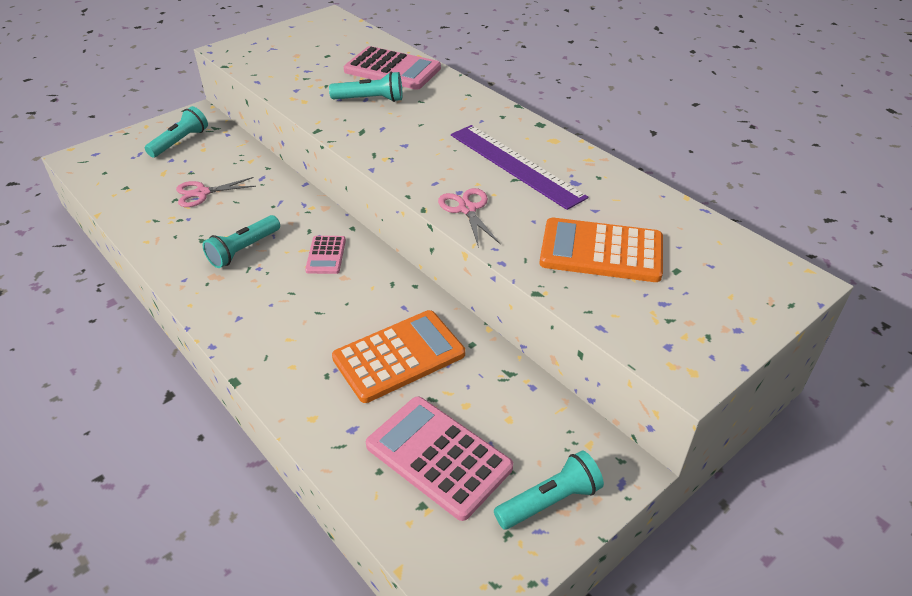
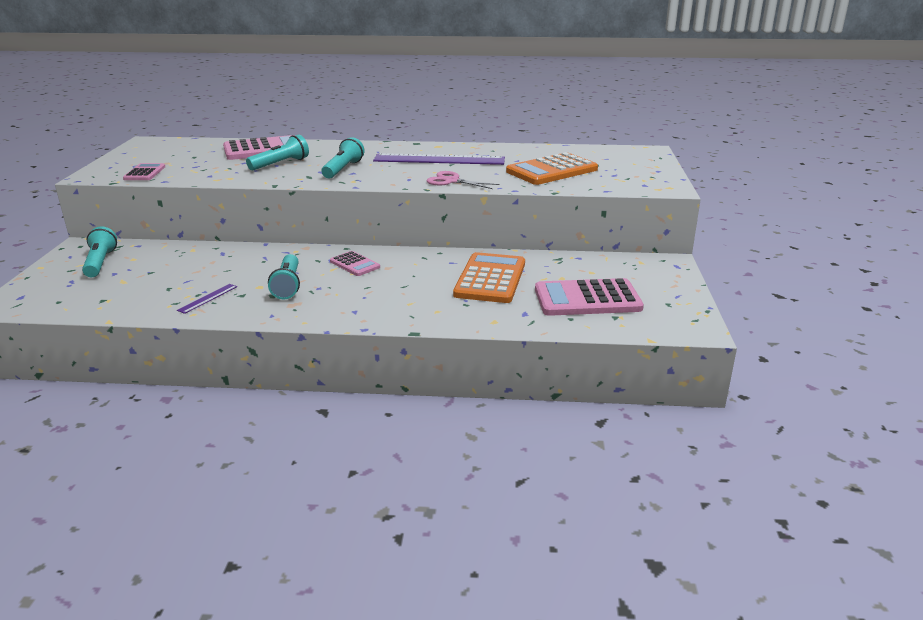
camera: 45 degrees left, 15 degrees down
pink scissors [176,177,256,207] -> none
turquoise flashlight [494,451,604,530] -> turquoise flashlight moved to [322,137,365,179]
none -> pink calculator [123,163,165,180]
none -> purple ruler [177,284,237,314]

